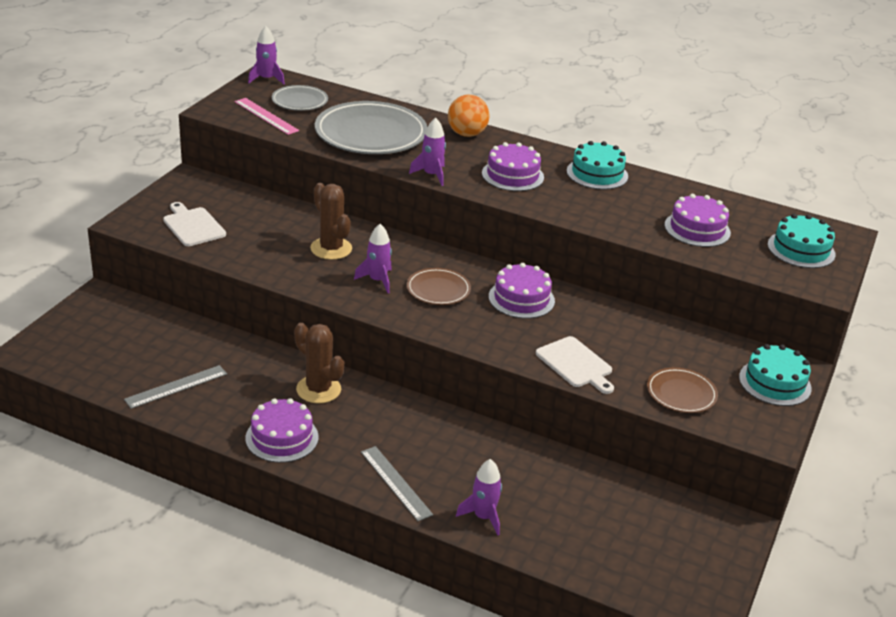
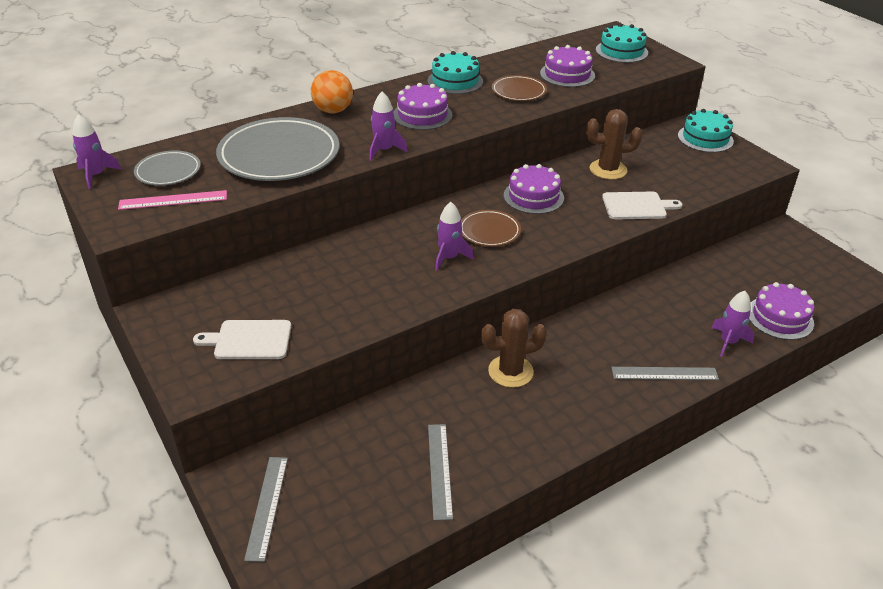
camera: 55 degrees left, 5 degrees up
purple cake [245,398,319,463] -> purple cake moved to [749,282,815,340]
brown cactus [310,183,352,260] -> brown cactus moved to [586,109,642,180]
brown plate [647,367,718,413] -> brown plate moved to [492,75,547,101]
none -> grey ruler [244,457,288,562]

